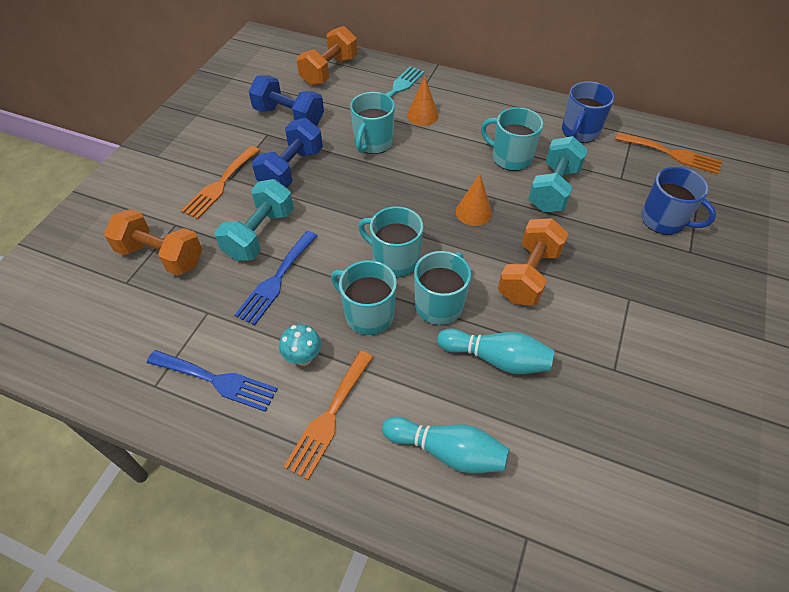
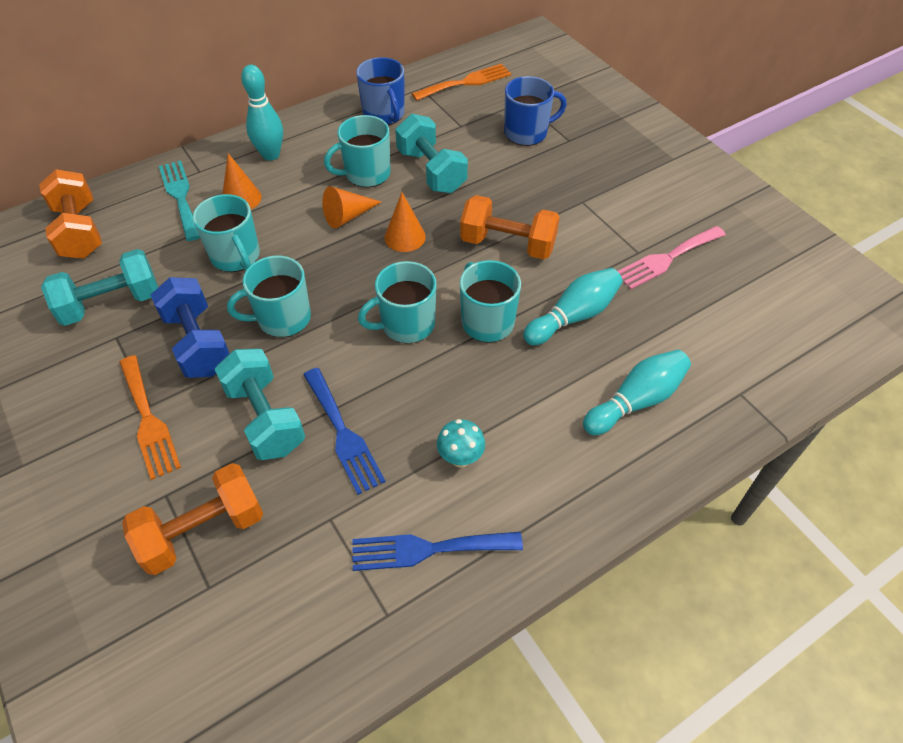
camera: 55 degrees left, 0 degrees up
blue fork [147,350,278,412] -> blue fork turned 150 degrees counterclockwise [353,532,523,571]
blue dumbbell [248,76,324,126] -> turquoise dumbbell [41,249,158,326]
orange fork [283,351,373,480] -> none
turquoise mug [331,260,397,335] -> turquoise mug moved to [227,256,311,337]
orange dumbbell [498,218,569,305] -> orange dumbbell turned 45 degrees counterclockwise [460,195,560,259]
none -> turquoise bowling pin [241,65,283,161]
none -> orange cone [322,186,381,228]
none -> pink fork [618,226,726,289]

